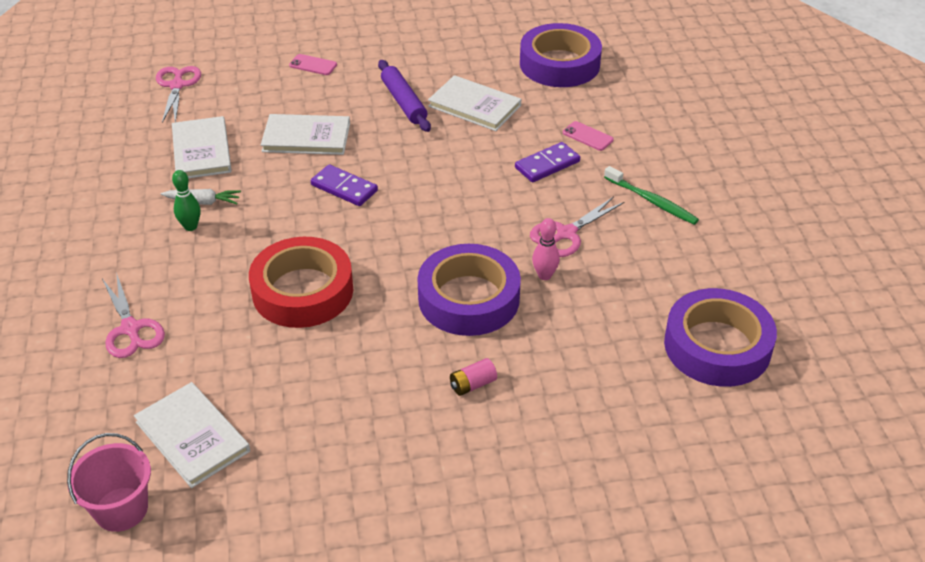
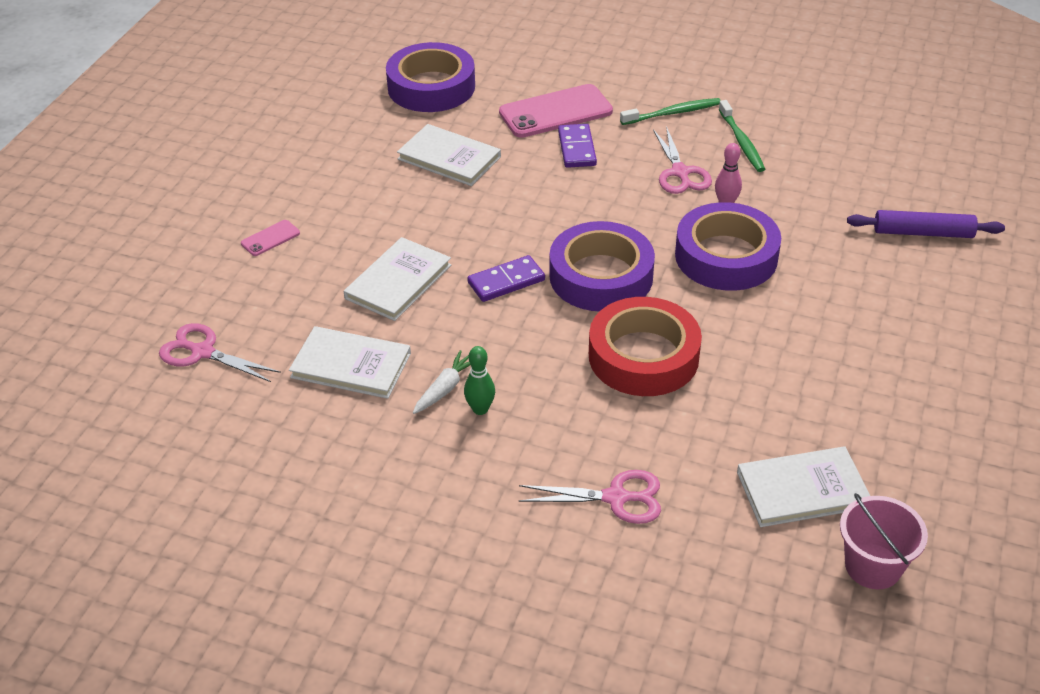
camera: 60 degrees left, 0 degrees up
purple rolling pin [378,60,431,132] -> purple rolling pin moved to [847,210,1005,238]
white book [428,75,521,131] -> white book turned 60 degrees clockwise [397,124,501,186]
pink battery [450,358,497,396] -> none
pink phone [563,121,614,151] -> pink phone [499,84,613,138], size x2.13
purple tape [664,288,777,387] -> purple tape moved to [549,221,655,311]
none -> green toothbrush [719,100,765,172]

